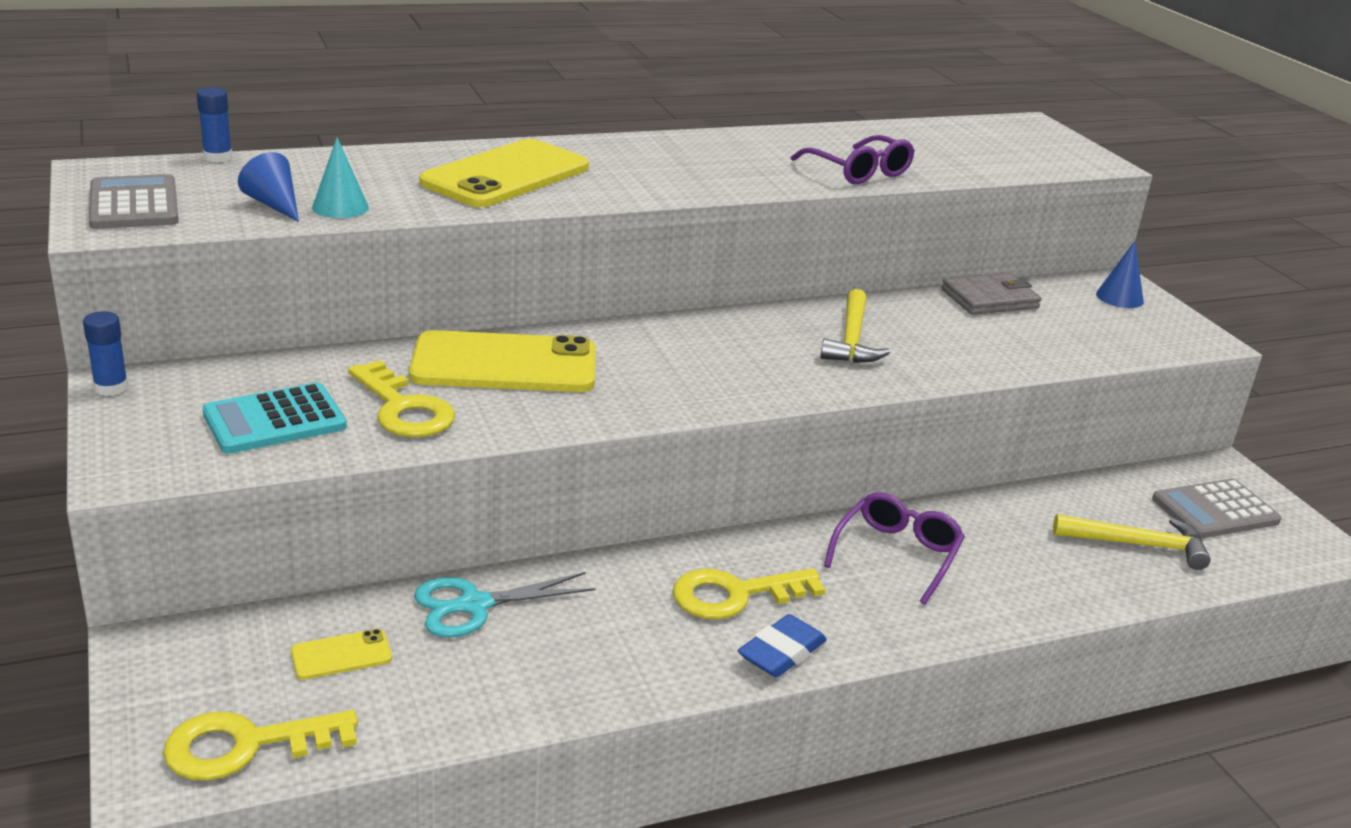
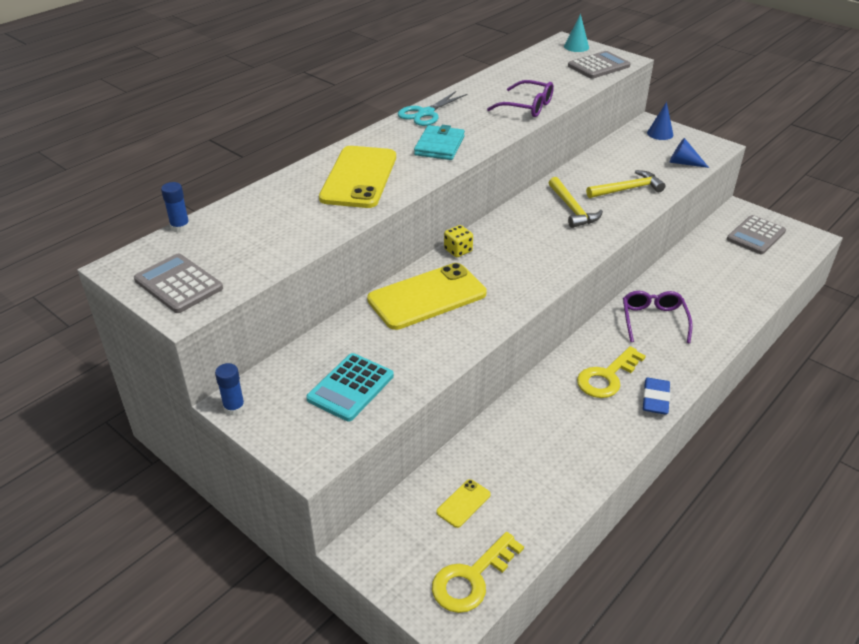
camera: 25 degrees left, 10 degrees up
blue cone [238,152,299,222] -> blue cone moved to [669,138,709,168]
turquoise cone [312,137,369,218] -> turquoise cone moved to [564,14,589,52]
yellow key [348,360,455,437] -> none
turquoise scissors [414,572,596,638] -> turquoise scissors moved to [398,91,467,126]
grey wallet [942,273,1041,315] -> none
yellow hammer [1053,514,1211,570] -> yellow hammer moved to [586,170,666,198]
none -> turquoise wallet [414,125,465,160]
none -> yellow dice [444,225,473,257]
none -> grey calculator [568,51,631,79]

